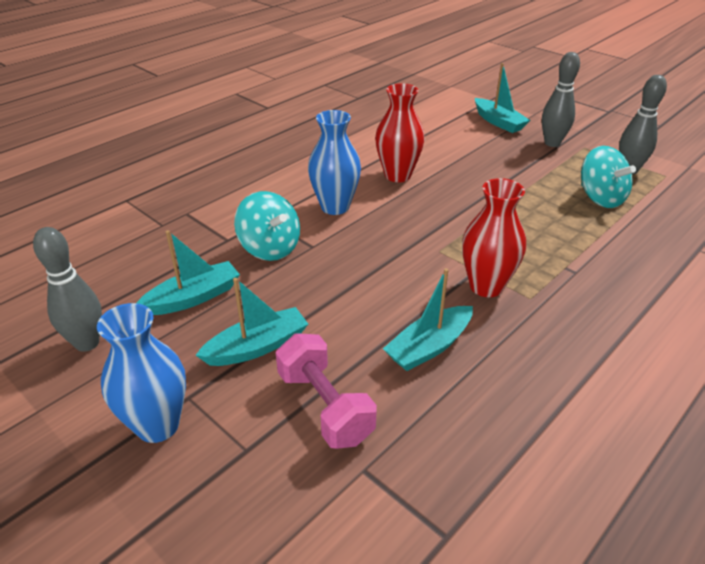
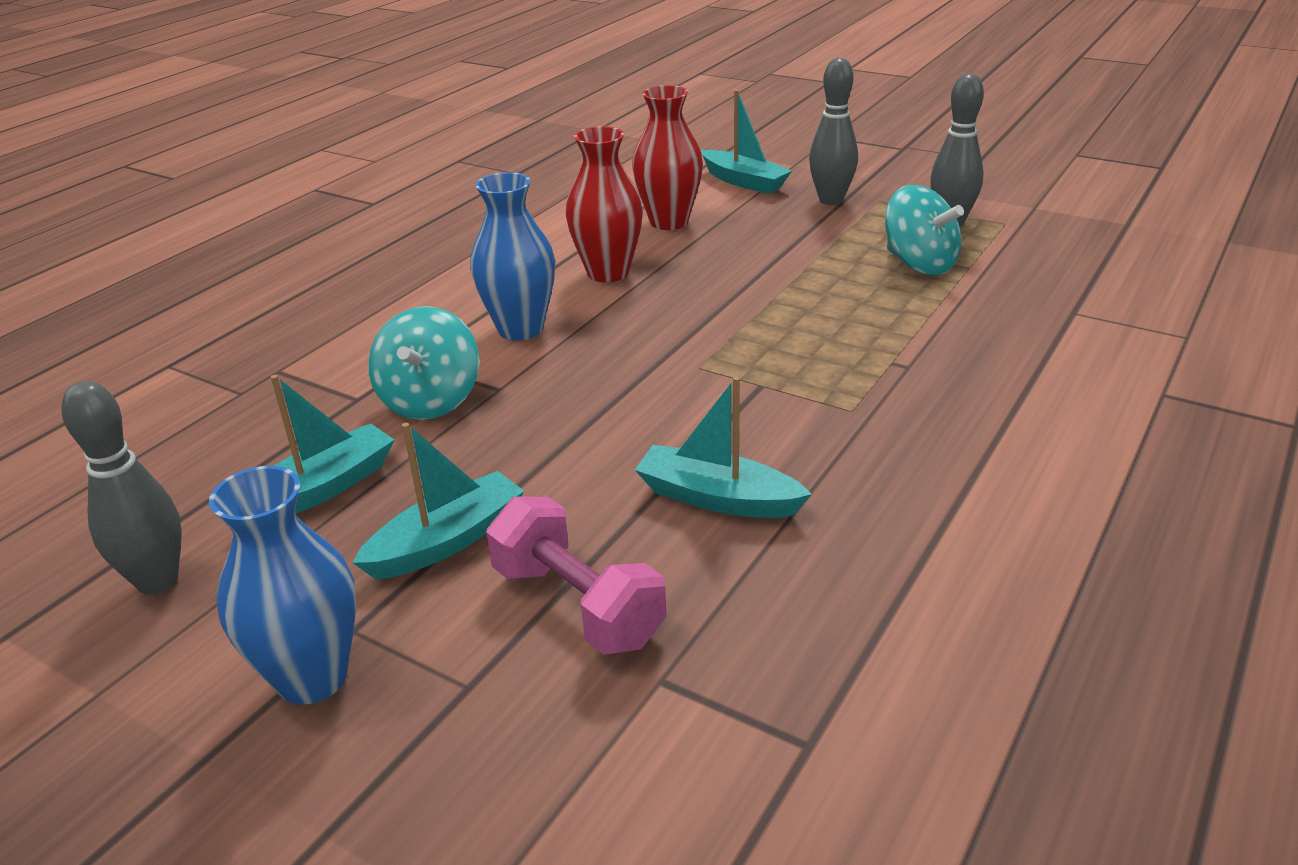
camera: 10 degrees left, 5 degrees down
turquoise spinning top [234,191,300,261] -> turquoise spinning top turned 60 degrees clockwise [368,306,479,420]
turquoise boat [383,268,473,371] -> turquoise boat turned 75 degrees clockwise [635,376,812,518]
red vase [462,178,526,297] -> red vase moved to [632,85,703,230]

